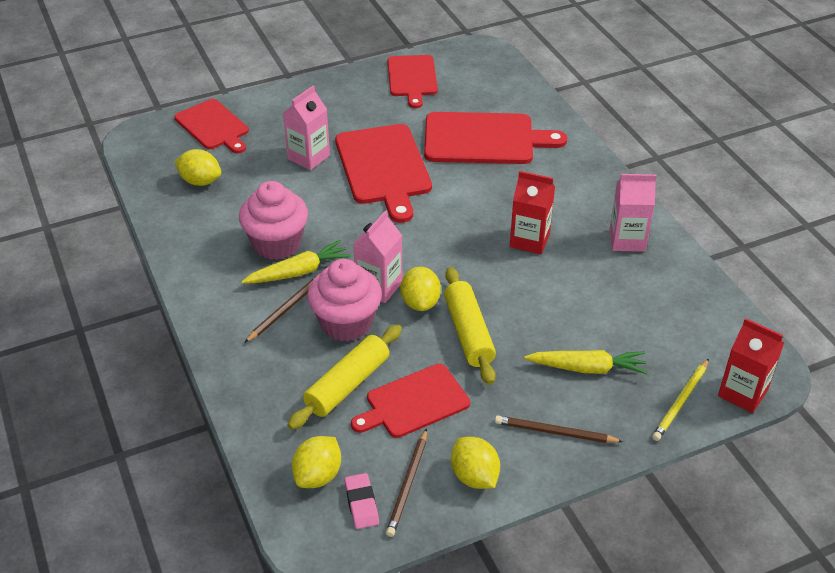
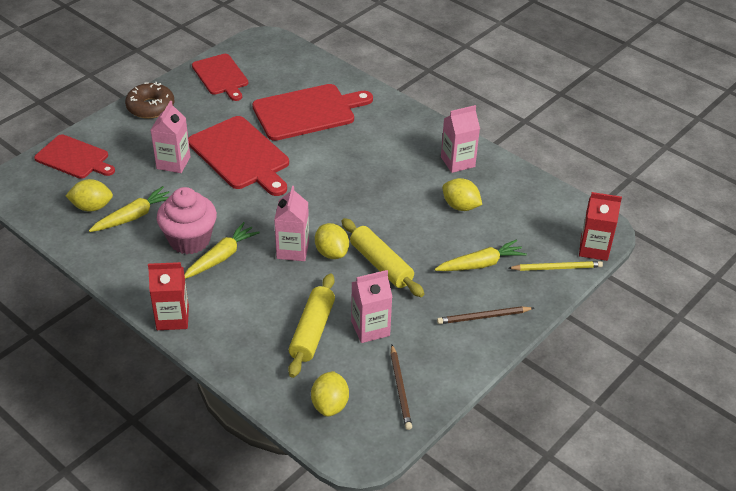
camera: 25 degrees left, 0 degrees up
brown pencil [244,276,316,343] -> none
pink cupcake [308,259,382,342] -> none
pink eraser [344,473,379,529] -> none
red cutting board [351,364,470,438] -> pink carton [351,270,392,343]
yellow lemon [451,437,500,489] -> yellow lemon moved to [442,178,482,211]
red carton [510,171,555,254] -> red carton moved to [148,262,189,330]
yellow pencil [652,358,709,441] -> yellow pencil turned 105 degrees counterclockwise [508,261,603,271]
none -> yellow carrot [89,186,170,232]
none -> brown donut [125,82,174,119]

